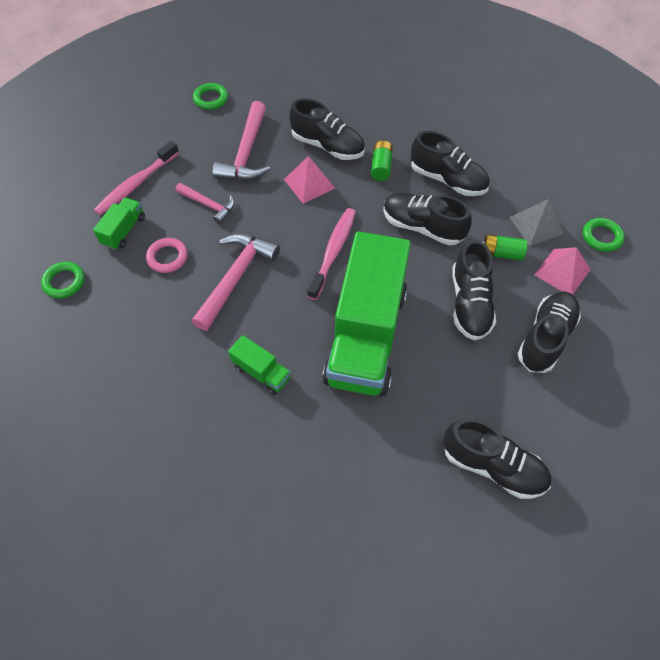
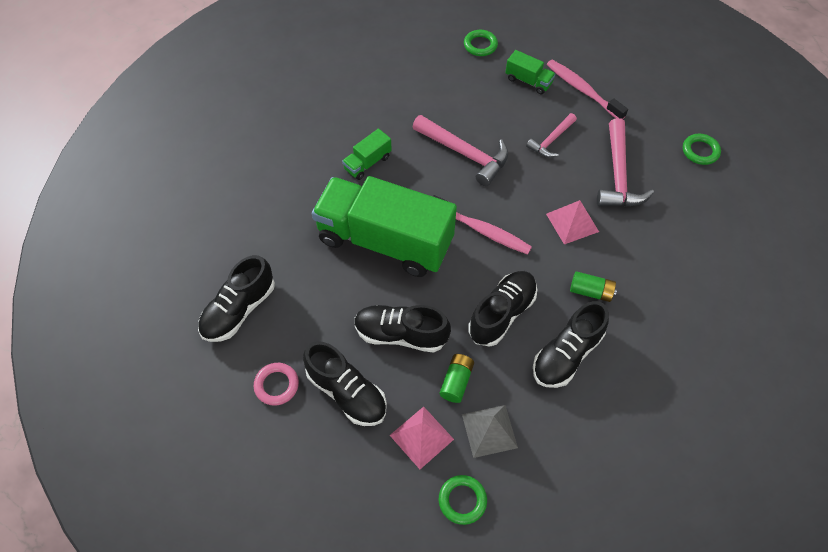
camera: 100 degrees right, 0 degrees up
pink ring [146,238,188,273] -> pink ring moved to [254,363,299,406]
pink hammer [213,101,270,181] -> pink hammer turned 105 degrees counterclockwise [597,118,654,207]
black shoe [289,98,365,160] -> none

